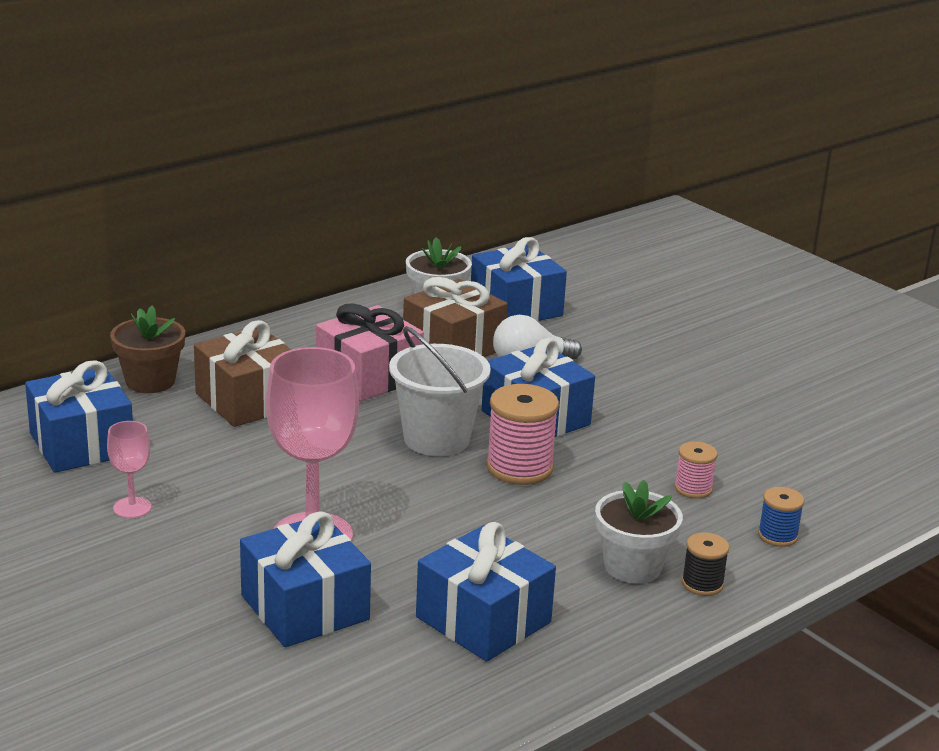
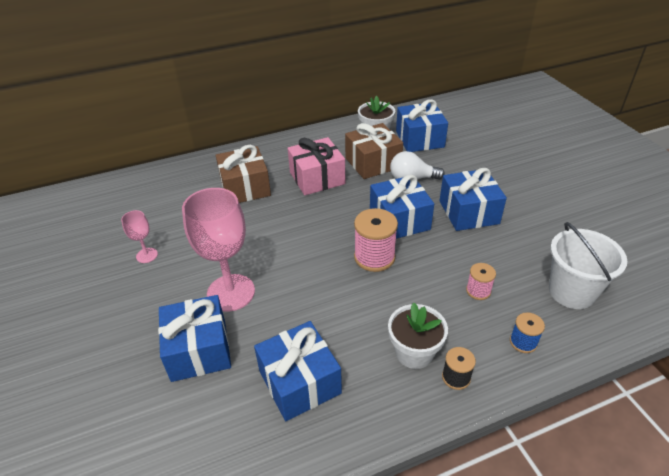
camera: 20 degrees right, 15 degrees up
blue gift [25,360,133,473] -> blue gift moved to [439,168,507,231]
brown flower pot [110,305,185,393] -> none
white bucket [389,326,491,456] -> white bucket moved to [549,222,627,309]

